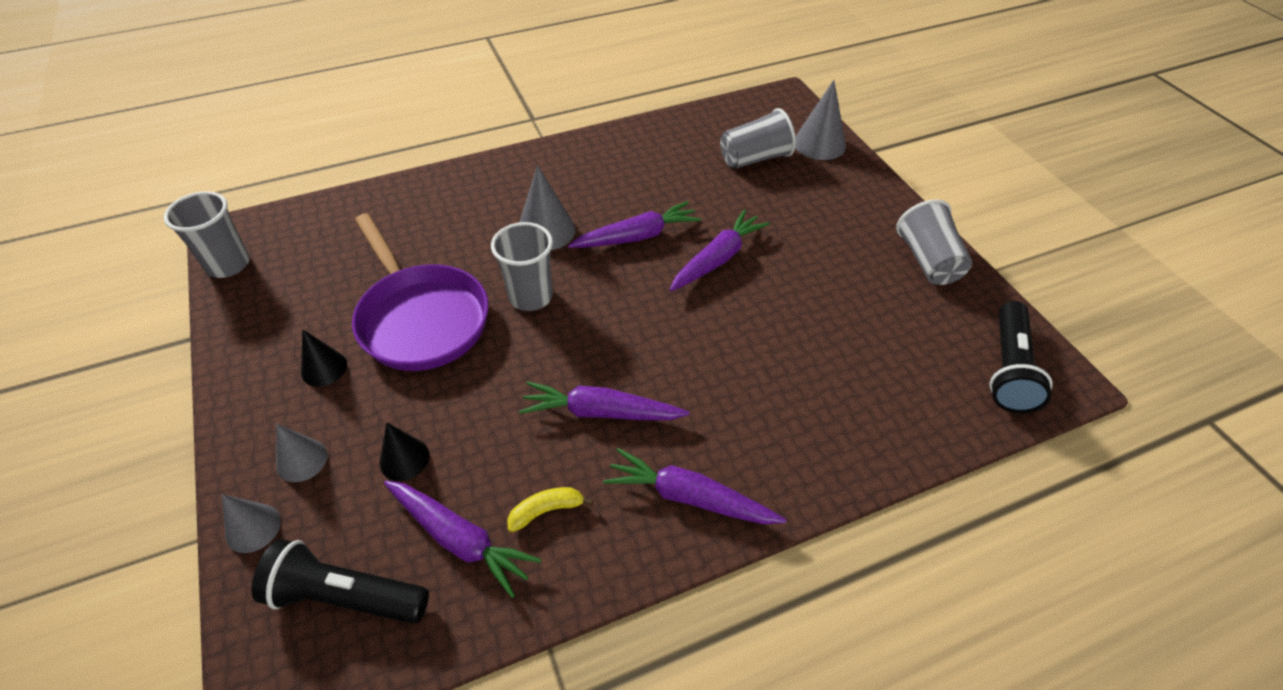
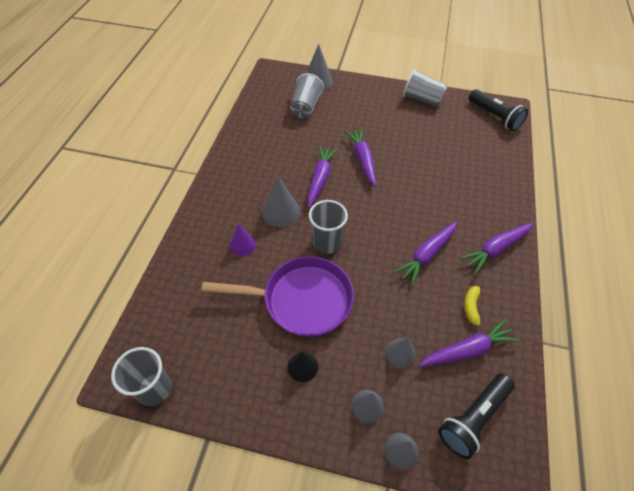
camera: 55 degrees left, 5 degrees up
black cone [380,423,429,481] -> grey cone [386,337,416,368]
none -> purple cone [230,224,256,256]

